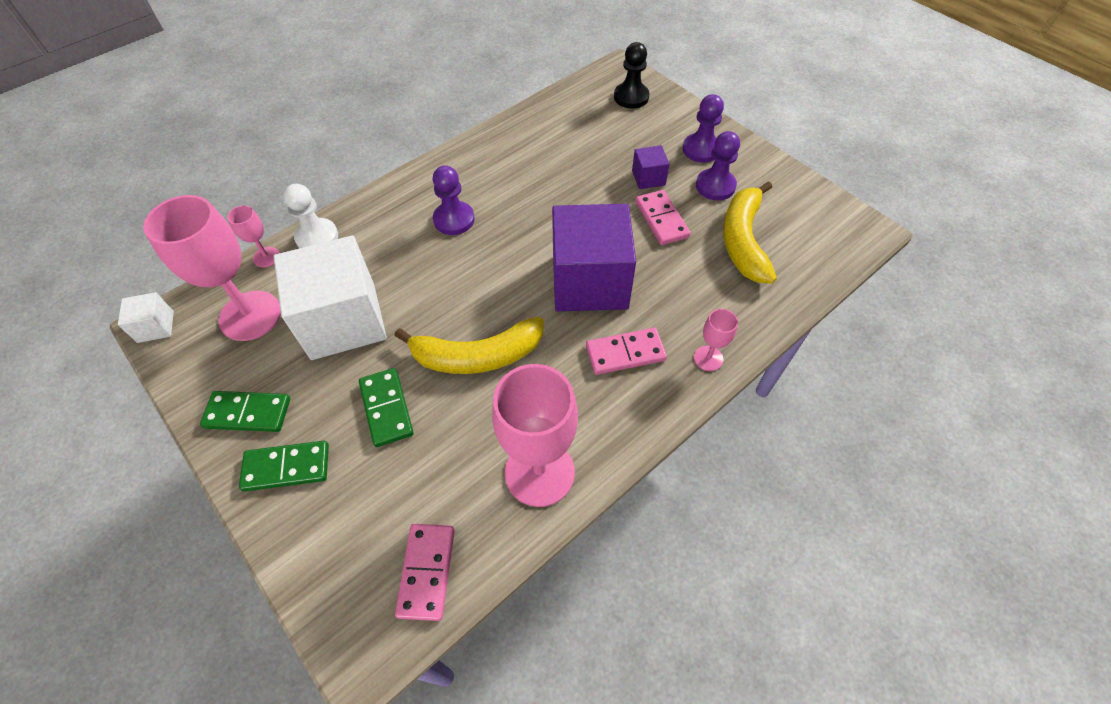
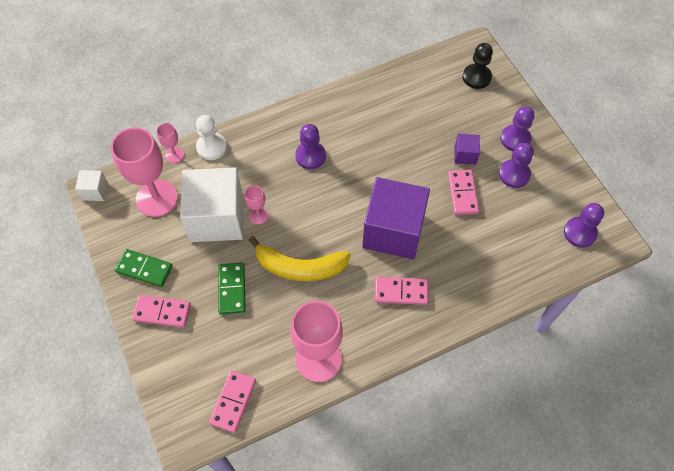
camera: 15 degrees right, 5 degrees up
green domino [239,441,329,491] -> pink domino [132,295,191,328]
pink goblet [694,309,738,371] -> pink goblet moved to [245,185,268,224]
yellow banana [723,181,777,284] -> none
none -> purple pawn [564,203,604,248]

